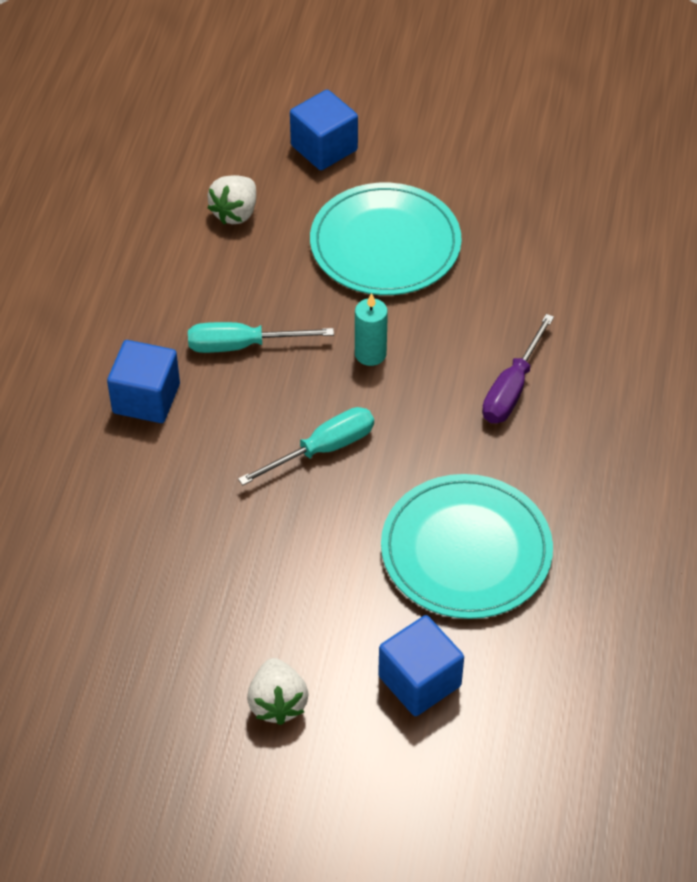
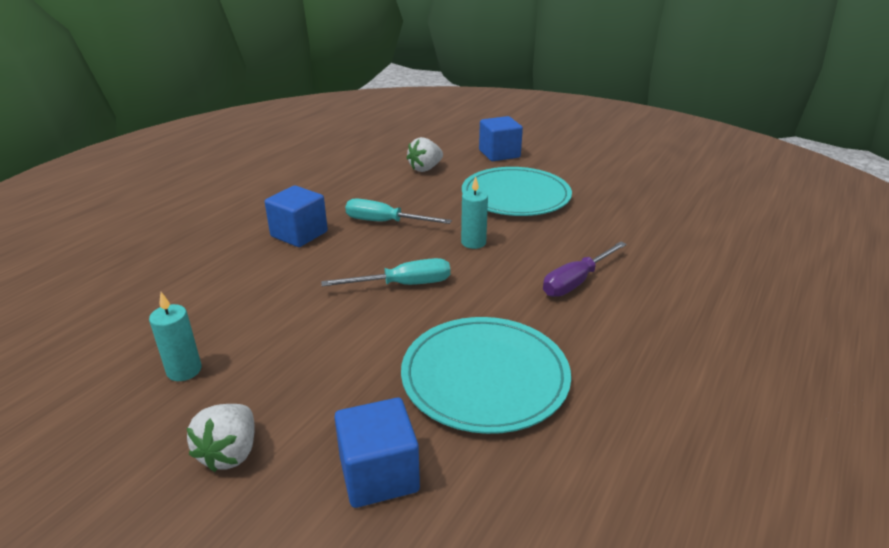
camera: 20 degrees right, 20 degrees down
none -> turquoise candle [149,292,201,381]

